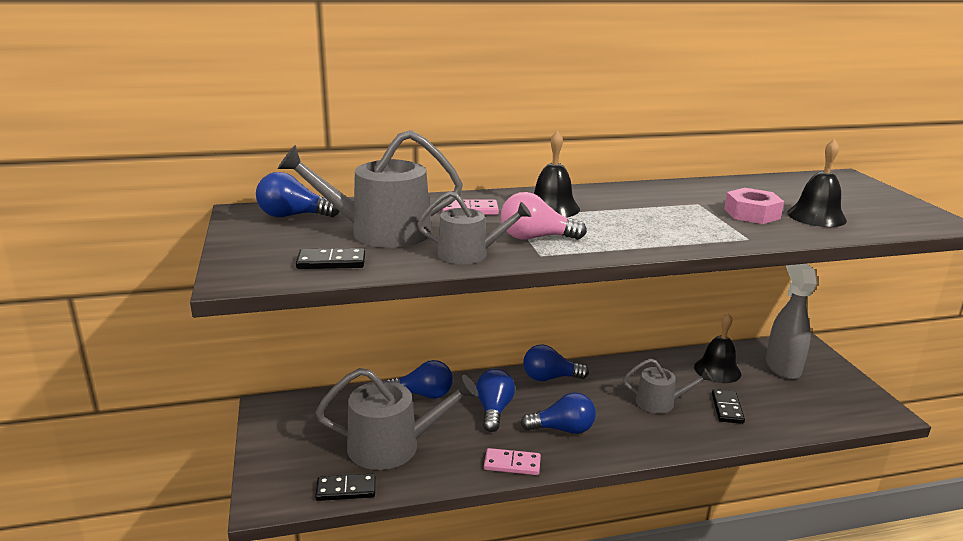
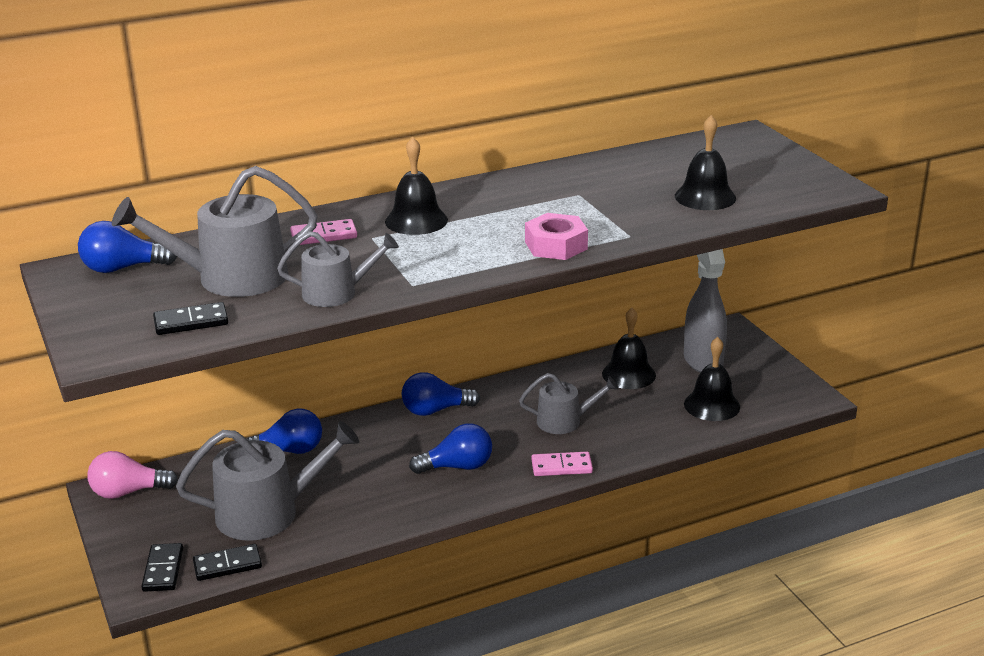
camera: 10 degrees left, 5 degrees up
blue light bulb [476,369,515,432] -> none
pink domino [484,448,541,475] -> pink domino moved to [531,452,593,476]
pink light bulb [501,192,587,240] -> pink light bulb moved to [87,451,178,499]
black domino [712,389,745,424] -> black domino moved to [141,543,183,592]
pink nut [724,188,784,224] -> pink nut moved to [525,213,588,260]
none -> black bell [684,337,740,421]

